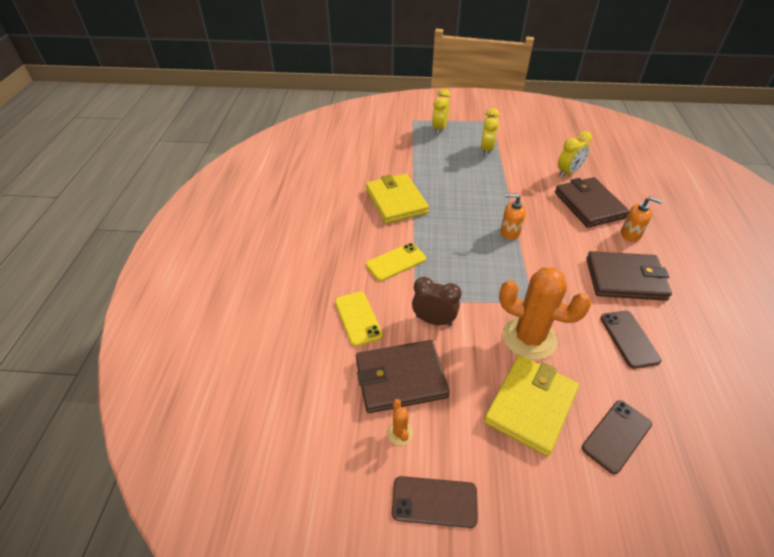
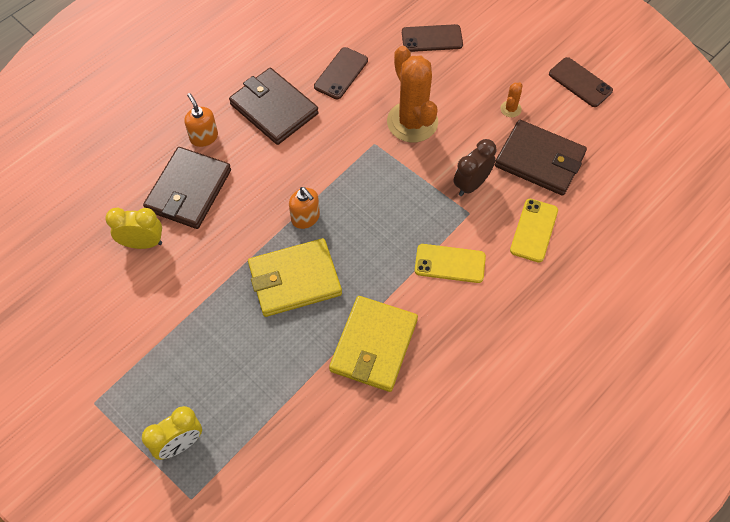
camera: 140 degrees left, 15 degrees up
orange cactus [387,399,413,445] -> orange cactus moved to [501,82,523,117]
brown clock [412,277,461,326] -> brown clock turned 75 degrees clockwise [454,139,497,196]
yellow clock [481,108,500,156] -> none
yellow wallet [484,355,579,456] -> yellow wallet moved to [248,238,342,317]

